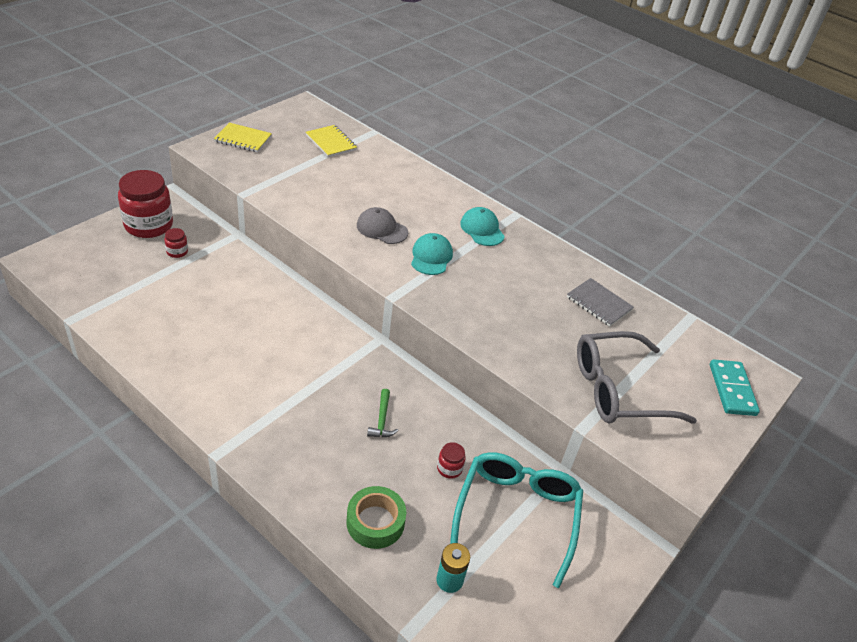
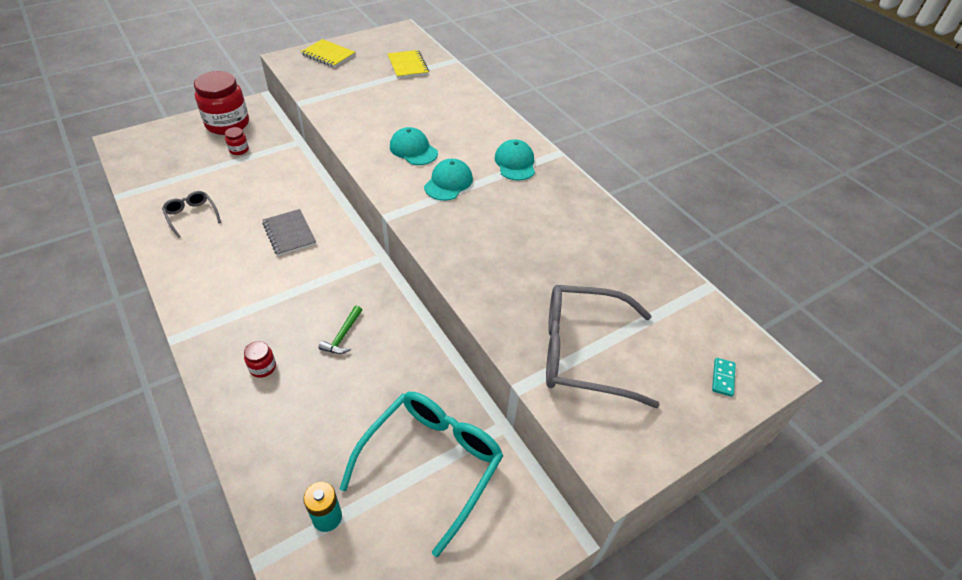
camera: 20 degrees right, 5 degrees up
green tape [347,486,406,549] -> none
grey cap [357,207,408,244] -> turquoise cap [390,127,438,165]
red jar [437,442,466,479] -> red jar moved to [244,341,276,378]
grey notebook [567,278,634,327] -> grey notebook moved to [262,209,316,256]
turquoise domino [710,359,760,416] -> turquoise domino [712,358,736,397], size x0.52
none -> grey glasses [162,191,221,238]

